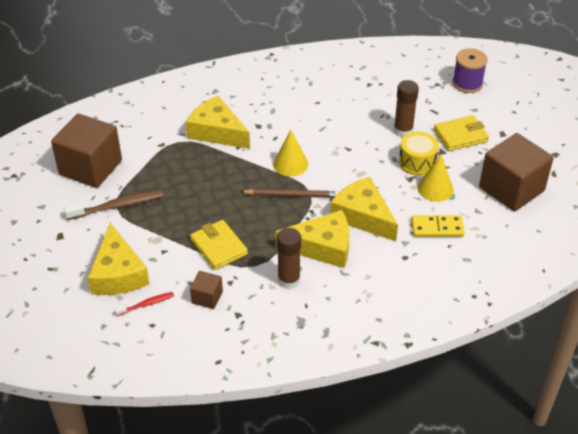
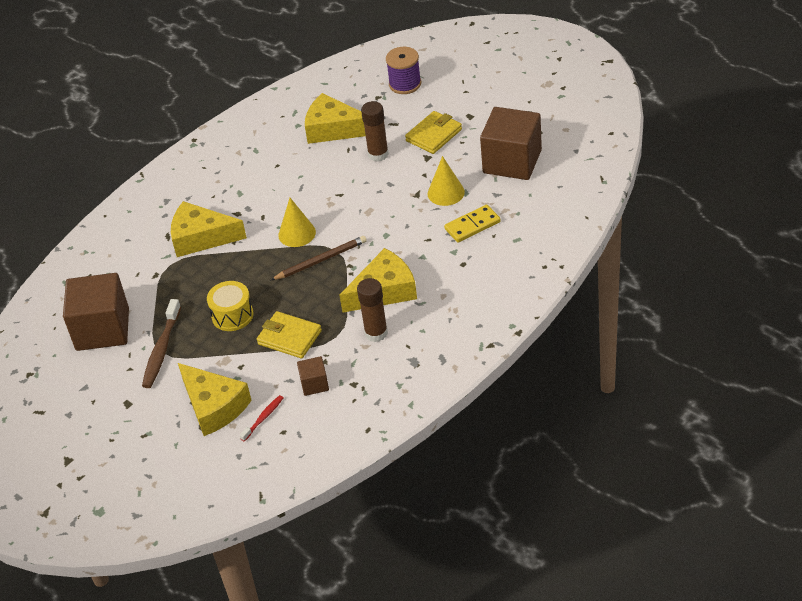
camera: 25 degrees left, 0 degrees up
brown toothbrush [64,190,163,220] -> brown toothbrush turned 150 degrees clockwise [142,299,181,388]
yellow cheese [330,177,398,241] -> yellow cheese moved to [305,93,366,144]
yellow drum [399,132,439,176] -> yellow drum moved to [207,281,254,331]

